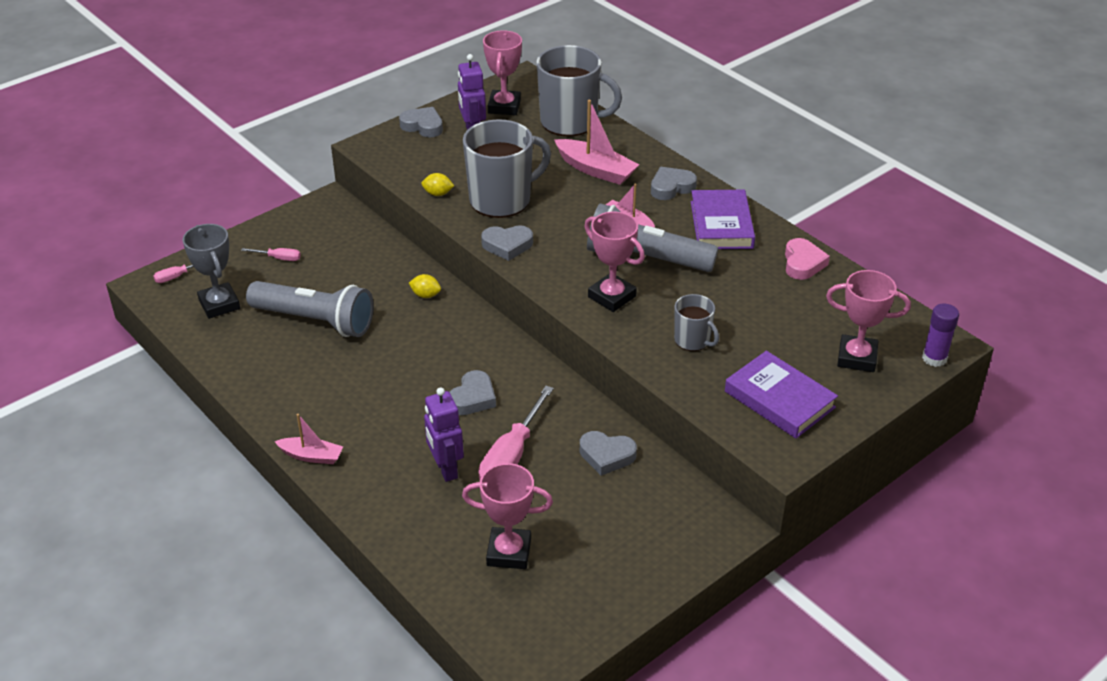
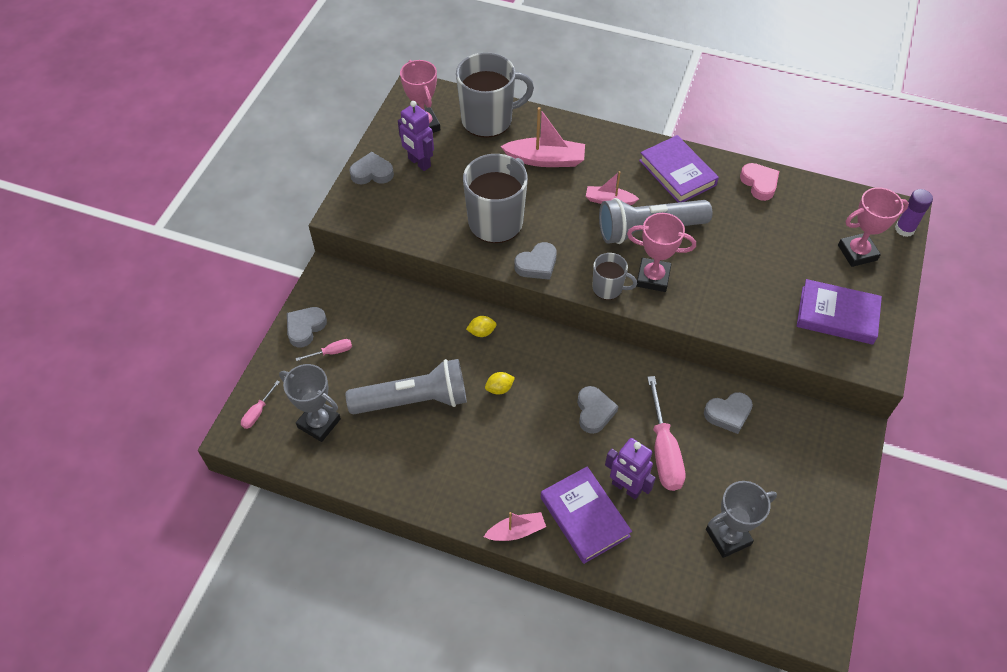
camera: 30 degrees left, 15 degrees up
yellow lemon [421,173,454,196] -> yellow lemon moved to [485,372,515,395]
pink trophy [462,463,553,569] -> grey trophy [706,481,777,558]
grey heart [651,167,697,200] -> grey heart moved to [287,307,327,347]
grey mug [674,294,719,351] -> grey mug moved to [593,253,637,300]
none -> purple book [541,466,632,564]

